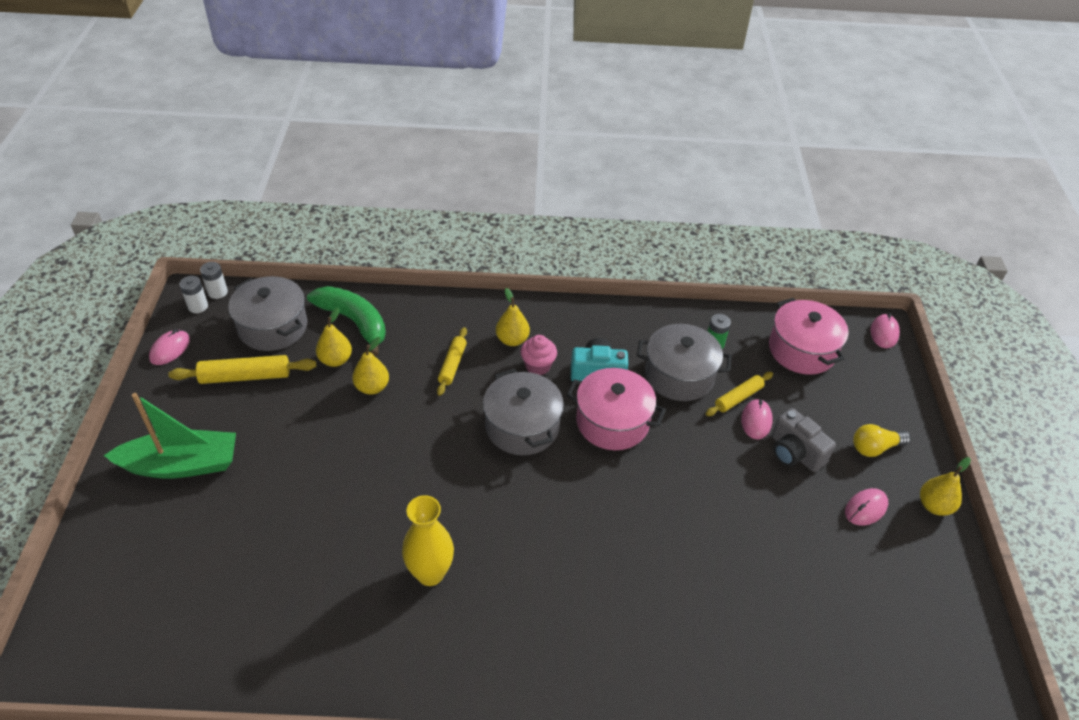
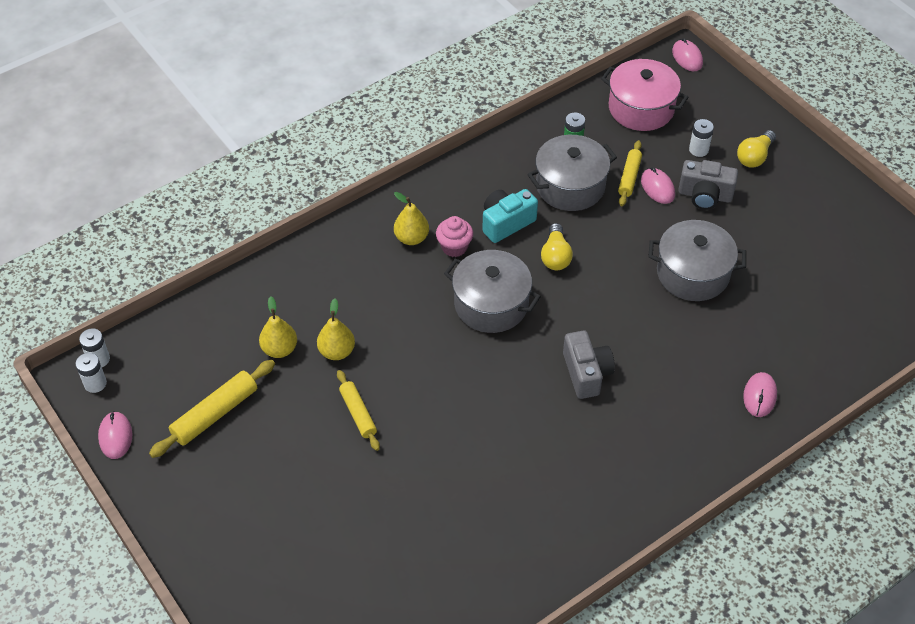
camera: 35 degrees left, 5 degrees up
green boat [104,393,236,478] -> none
grey pot [228,276,307,351] -> grey pot moved to [649,220,746,301]
green banana [307,286,386,356] -> none
yellow vase [402,495,454,586] -> none
yellow rolling pin [437,327,467,396] -> yellow rolling pin moved to [337,370,380,451]
pink pot [566,368,666,450] -> yellow light bulb [541,223,573,270]
pink mouse [845,488,888,526] -> pink mouse moved to [743,372,777,417]
yellow pear [920,457,971,516] -> none
none -> grey camera [563,331,615,399]
none -> white battery [689,119,714,157]

